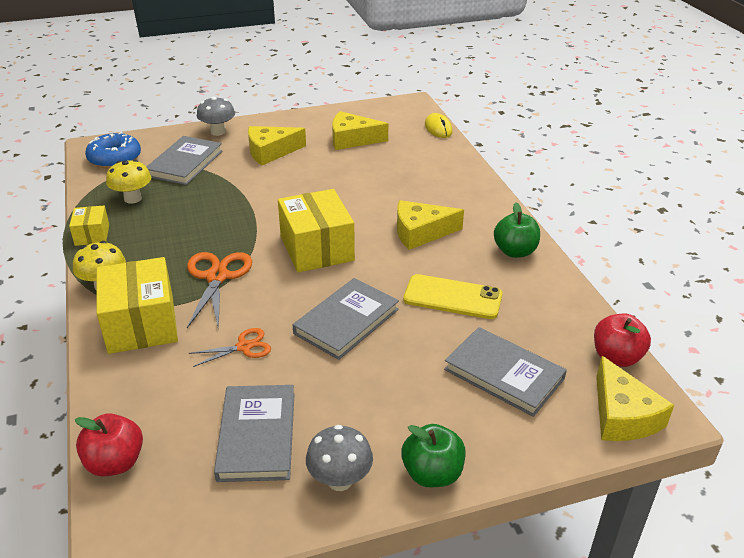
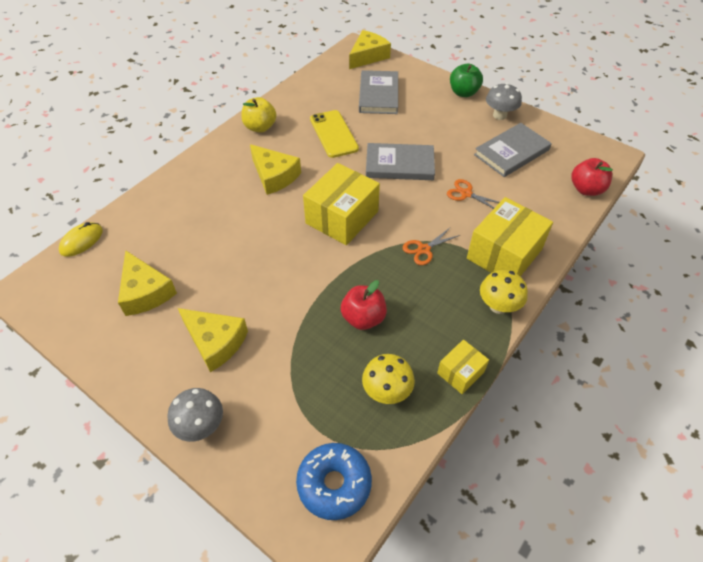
camera: 125 degrees left, 15 degrees up
grey book [147,136,222,185] -> none
orange scissors [187,252,252,330] -> orange scissors [402,227,460,265], size x0.59
green apple [494,203,540,258] -> yellow apple [241,97,276,133]
red apple [594,314,651,367] -> red apple moved to [341,280,387,330]

